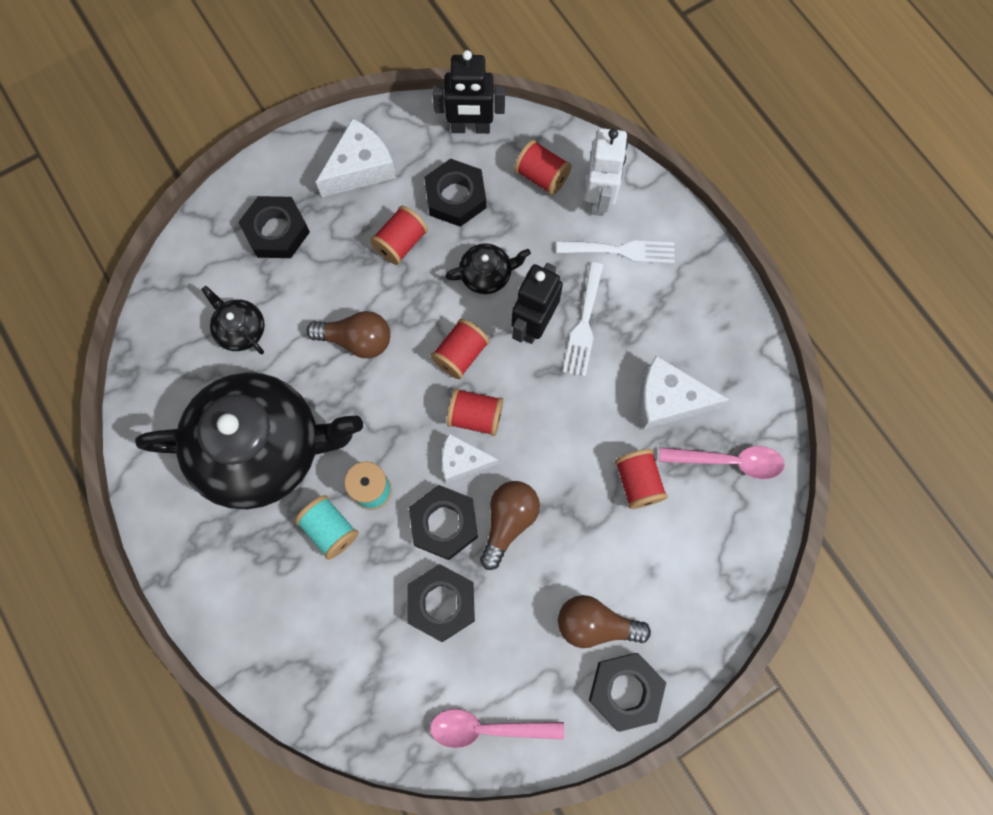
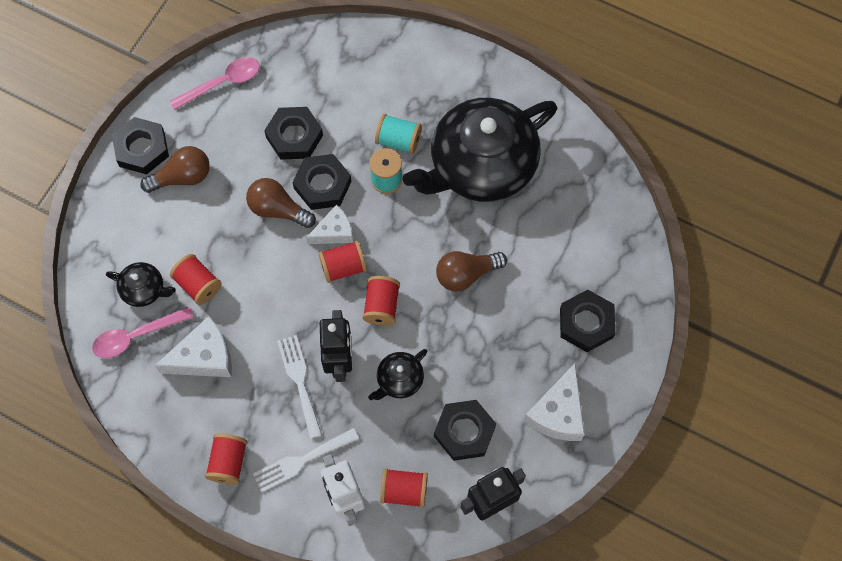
camera: 150 degrees right, 5 degrees down
black teapot [201,286,265,354] -> black teapot moved to [106,262,176,307]
red spool [370,206,428,265] -> red spool moved to [205,433,247,484]
brown light bulb [480,481,540,570] -> brown light bulb turned 120 degrees clockwise [246,178,316,228]

